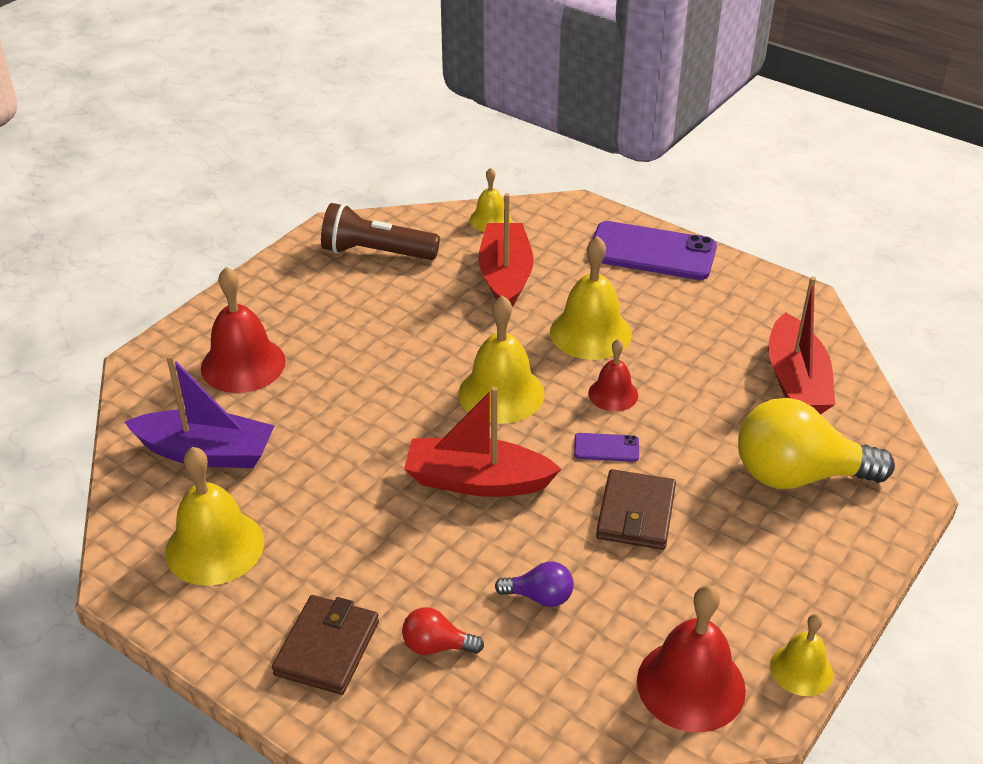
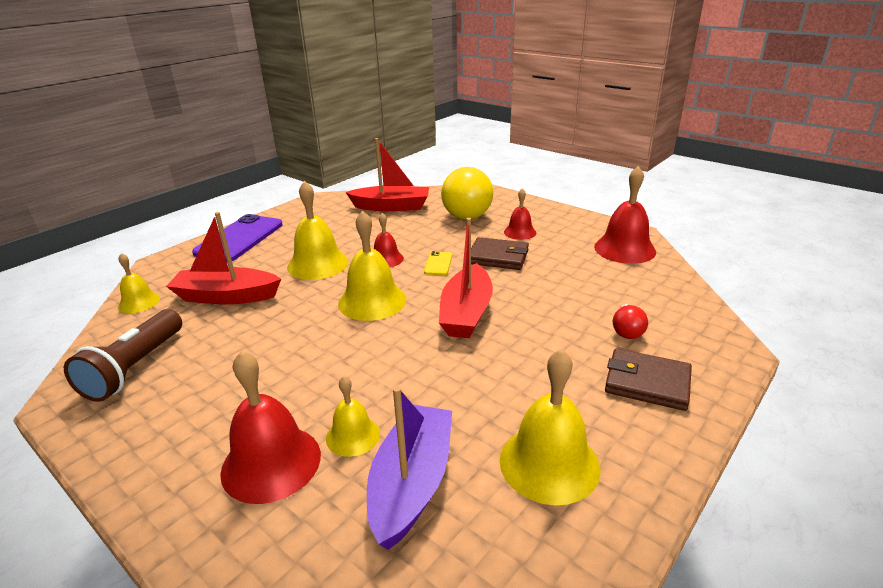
camera: 85 degrees left, 10 degrees down
purple light bulb [495,561,574,607] -> none
purple phone [574,433,639,462] -> yellow phone [424,251,452,275]
yellow bell [770,614,833,696] -> yellow bell moved to [326,376,380,457]
none -> red bell [504,188,536,240]

